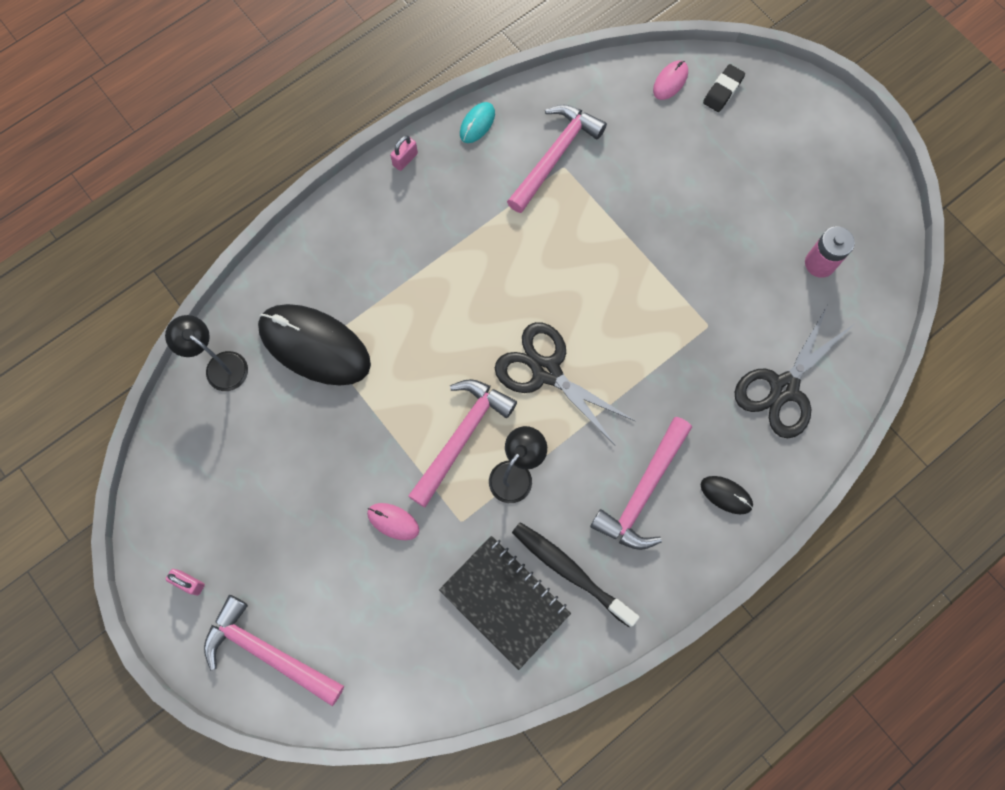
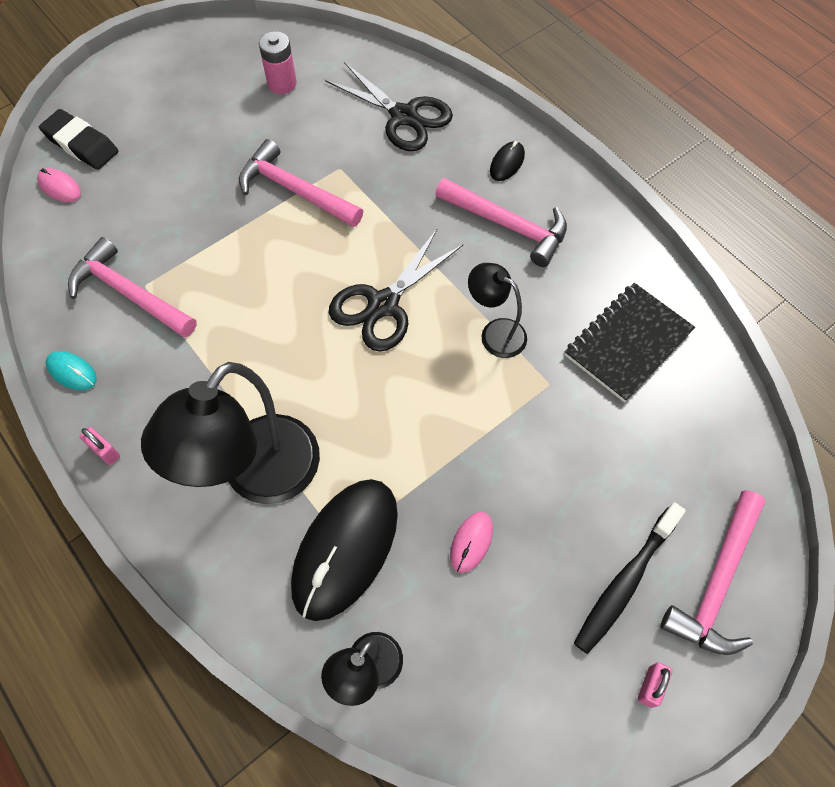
camera: 90 degrees left, 10 degrees down
pink mouse [367,503,419,540] -> pink mouse moved to [450,512,493,573]
pink hammer [408,379,517,507] -> pink hammer moved to [239,139,363,227]
black toothbrush [512,522,639,627] -> black toothbrush moved to [574,502,686,654]
black eraser [703,64,745,112] -> black eraser [39,109,118,170], size x1.52
none -> black lamp [141,362,320,504]

